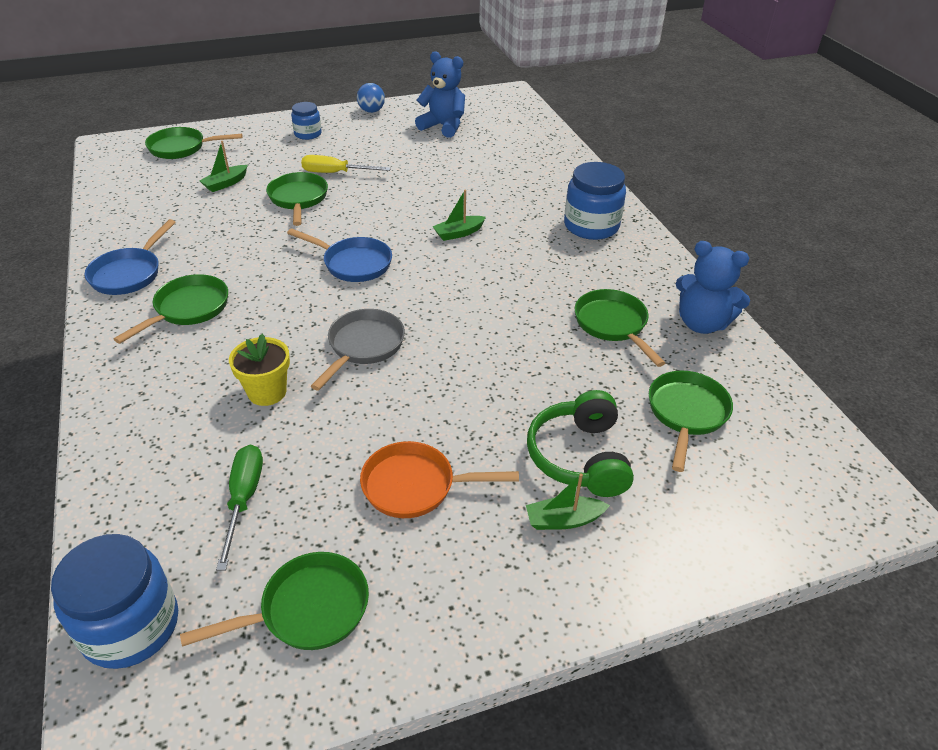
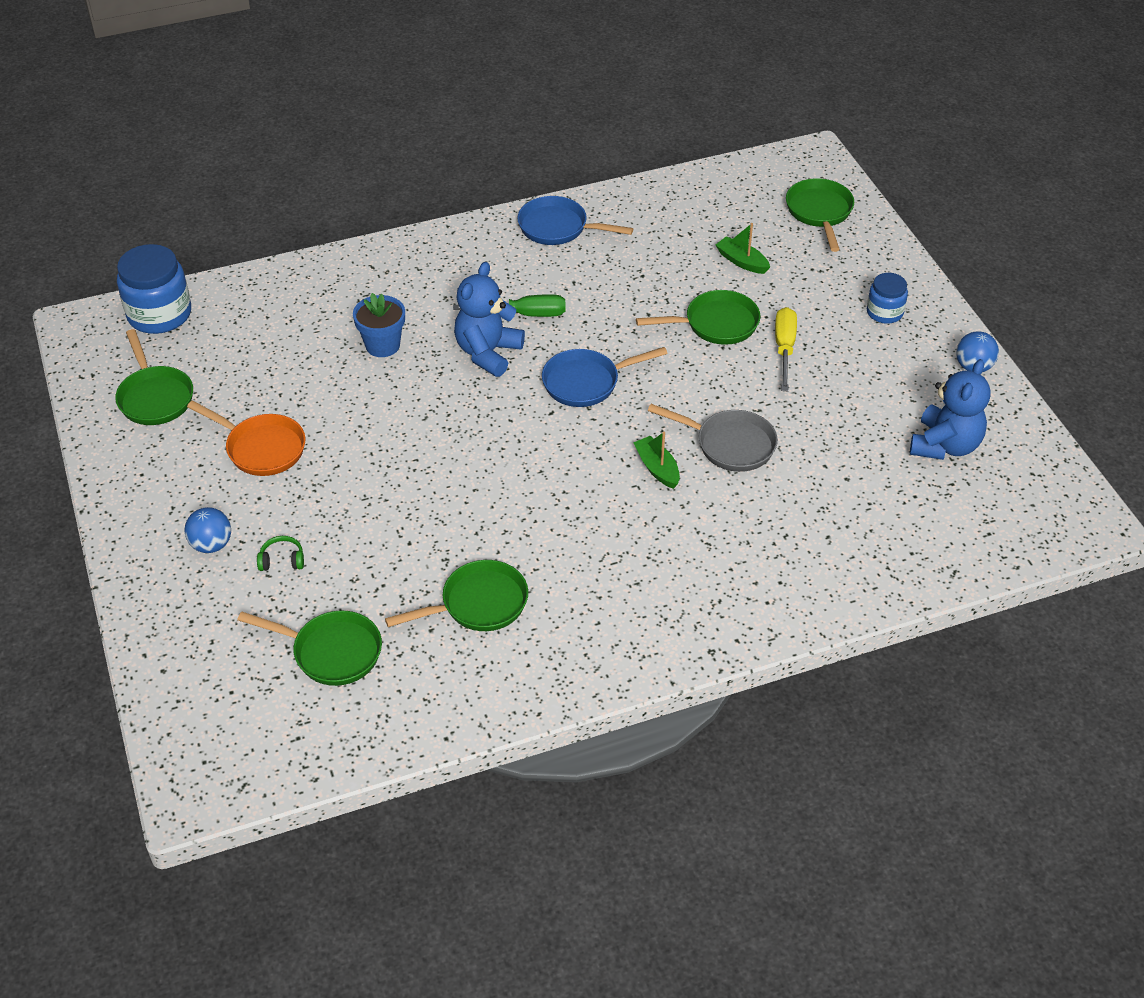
camera: 90 degrees right, 5 degrees up
green pan [114,274,228,344] -> none
green screwdriver [216,445,263,571] -> green screwdriver moved to [453,294,566,317]
yellow flower pot [229,334,290,406] -> blue flower pot [353,293,405,357]
blue pan [287,228,392,282] -> blue pan turned 45 degrees clockwise [542,347,668,407]
grey pan [311,309,405,391] -> grey pan moved to [648,404,778,472]
orange pan [360,441,519,518] -> orange pan turned 120 degrees clockwise [187,400,306,476]
green boat [526,473,610,530] -> blue ball [184,507,231,553]
green headphones [527,390,634,497] -> green headphones [257,536,304,571], size x0.44
blue jar [564,162,626,240] -> none
blue teddy bear [675,241,750,334] -> blue teddy bear moved to [454,262,525,377]

